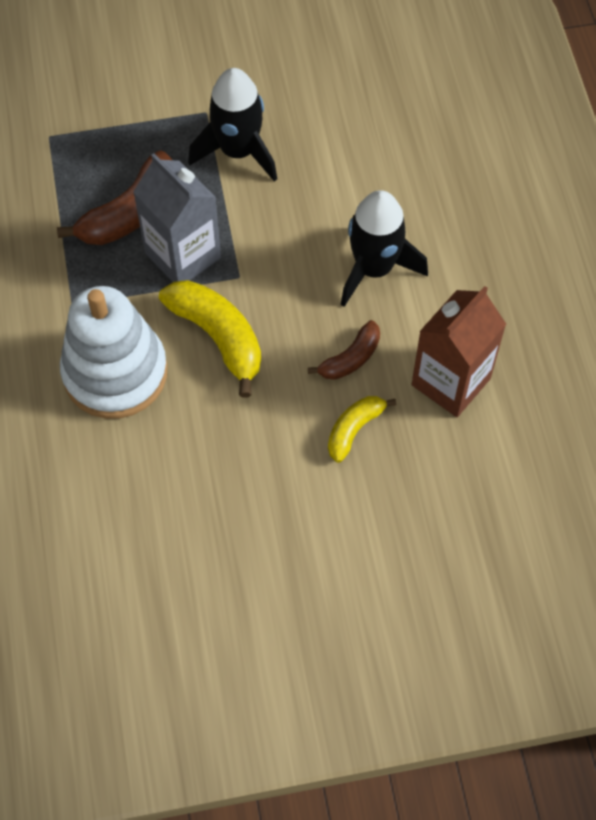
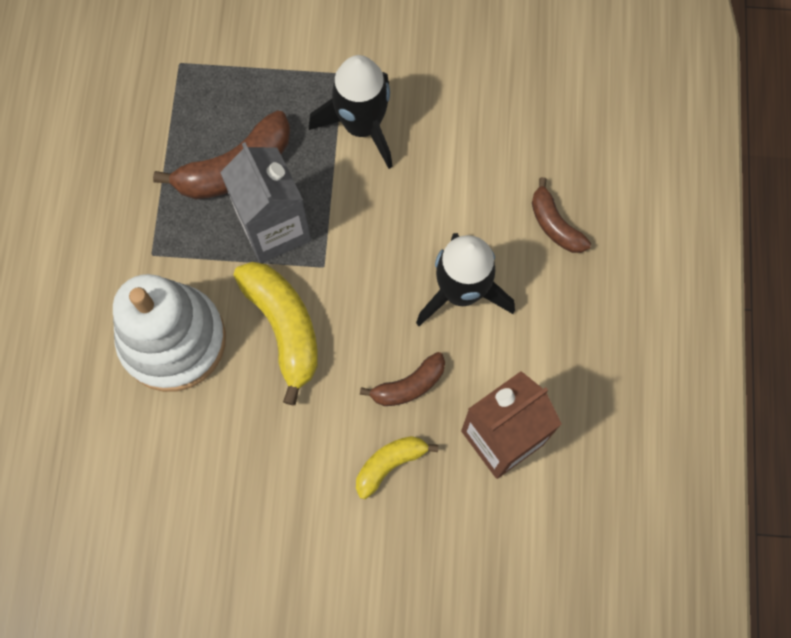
camera: 15 degrees right, 10 degrees up
none -> brown banana [532,177,591,253]

